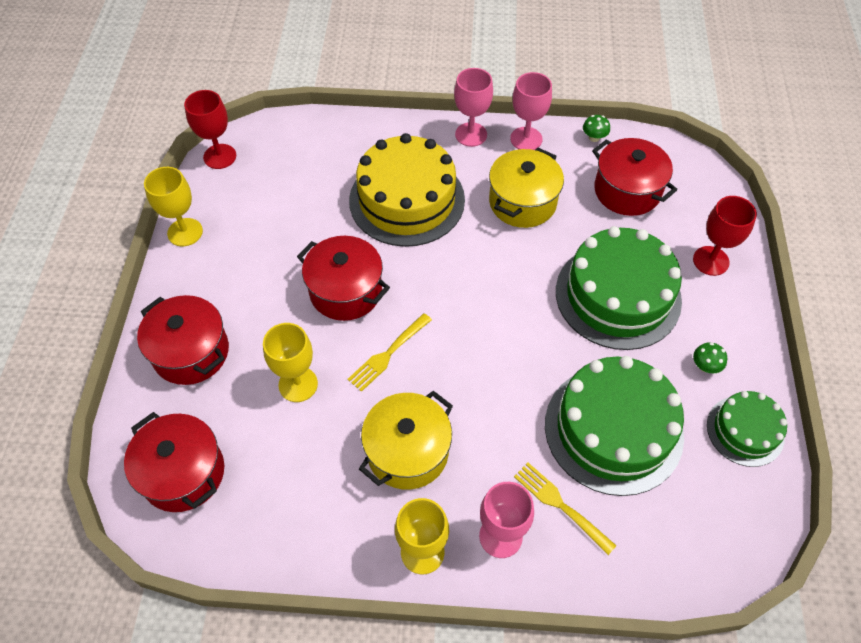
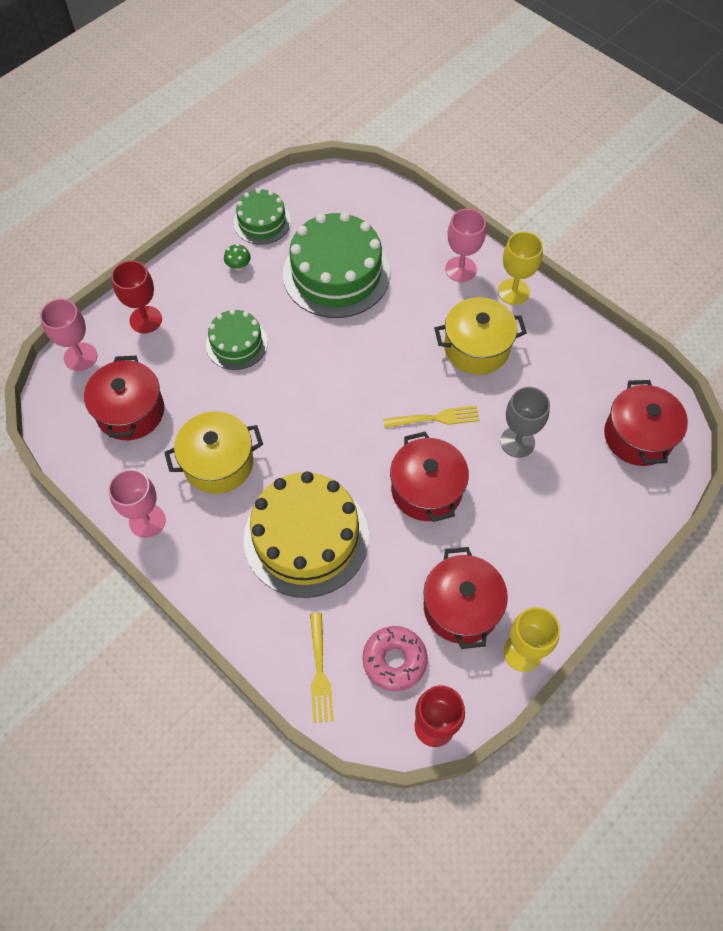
camera: 140 degrees left, 5 degrees up
red pot [137,295,229,385] -> red pot moved to [423,547,508,649]
yellow goblet [263,323,318,402] -> grey goblet [500,387,550,458]
pink goblet [454,68,493,147] -> pink goblet moved to [40,299,97,371]
yellow fork [514,463,617,555] -> yellow fork moved to [310,613,334,723]
green cake [556,226,682,350] -> green cake [206,309,268,370], size x0.55
green mushroom [583,115,610,142] -> none
none -> pink donut [363,626,428,691]

